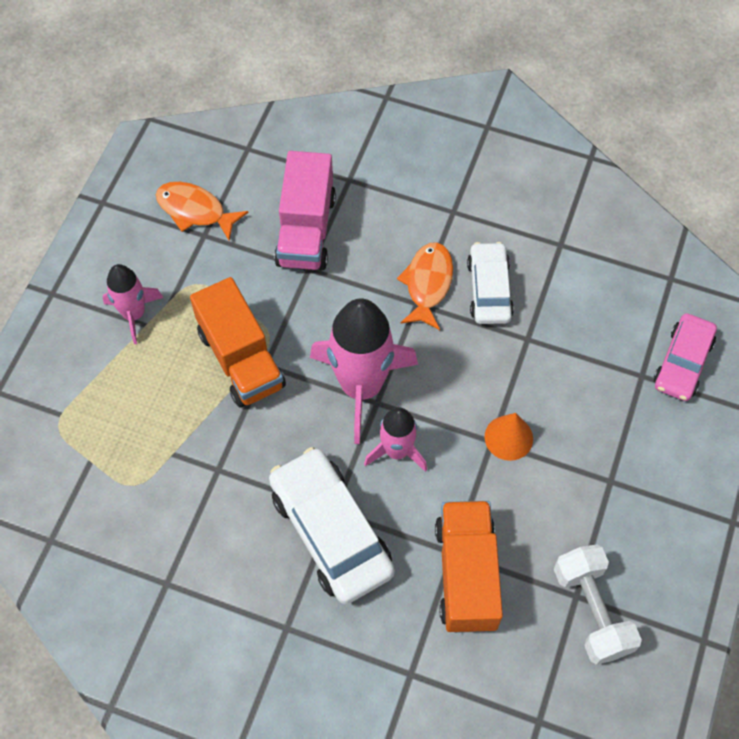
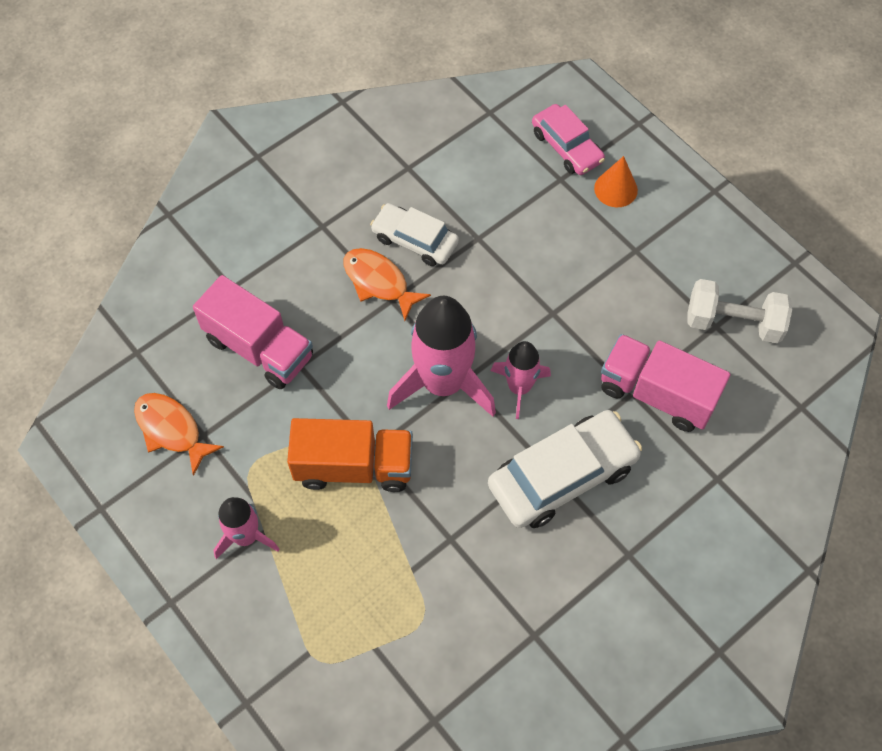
camera: 60 degrees left, 0 degrees up
orange fish [156,182,249,241] -> orange fish turned 75 degrees clockwise [134,393,224,476]
white car [269,447,395,604] -> white car turned 150 degrees clockwise [488,410,642,528]
orange truck [435,501,503,633] -> pink truck [601,334,731,432]
orange cone [485,413,533,461] -> orange cone moved to [594,156,638,207]

